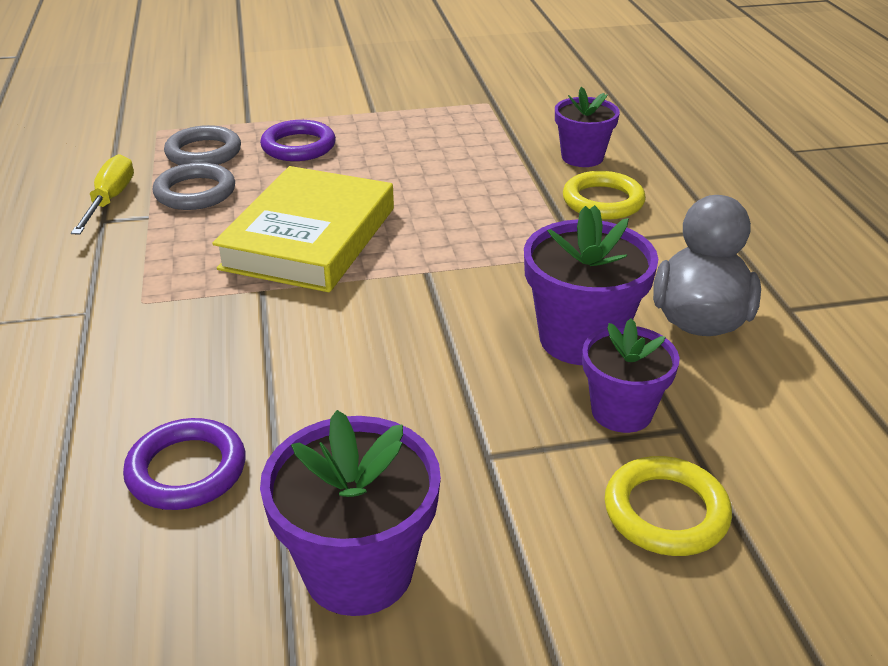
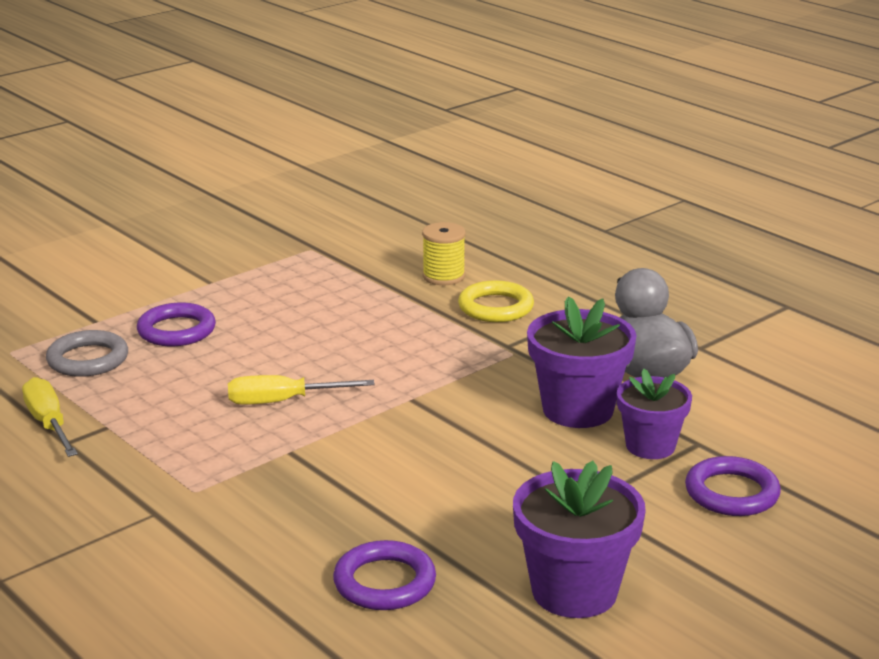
camera: 30 degrees left, 10 degrees down
grey ring [153,162,235,210] -> none
yellow book [212,166,394,292] -> yellow screwdriver [228,375,375,405]
purple flower pot [555,87,620,167] -> yellow spool [422,222,466,285]
yellow ring [605,456,732,556] -> purple ring [685,456,781,516]

